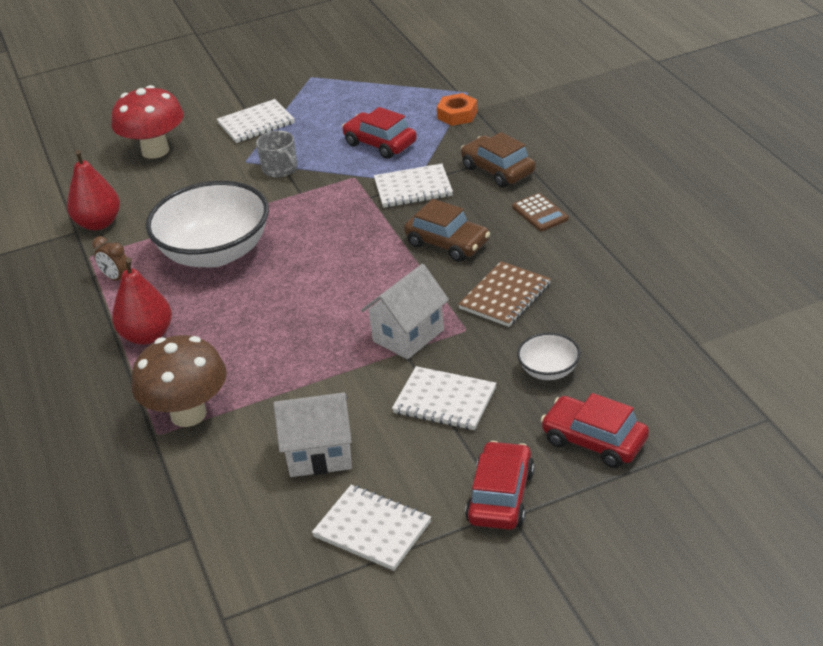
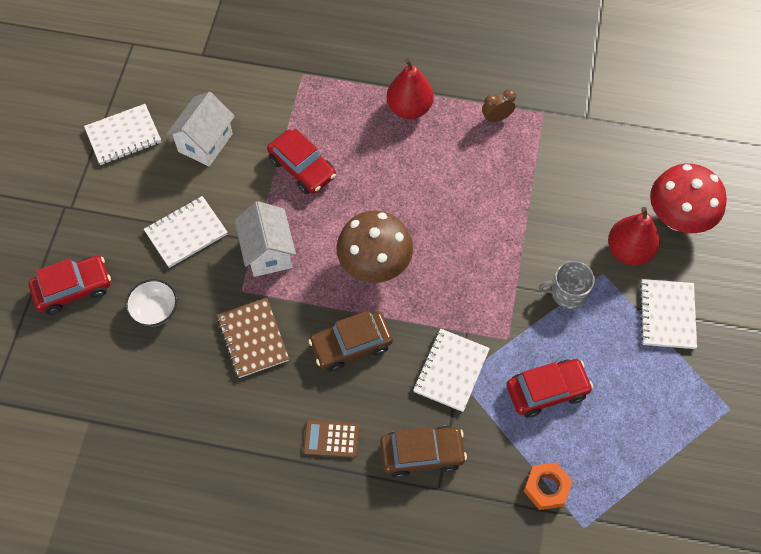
camera: 120 degrees right, 25 degrees up
red pear [67,150,120,230] -> red pear moved to [608,207,660,265]
brown mushroom [132,335,227,427] -> brown mushroom moved to [336,210,413,283]
white bowl [146,181,269,268] -> none
red car [465,441,535,530] -> red car moved to [267,129,336,194]

